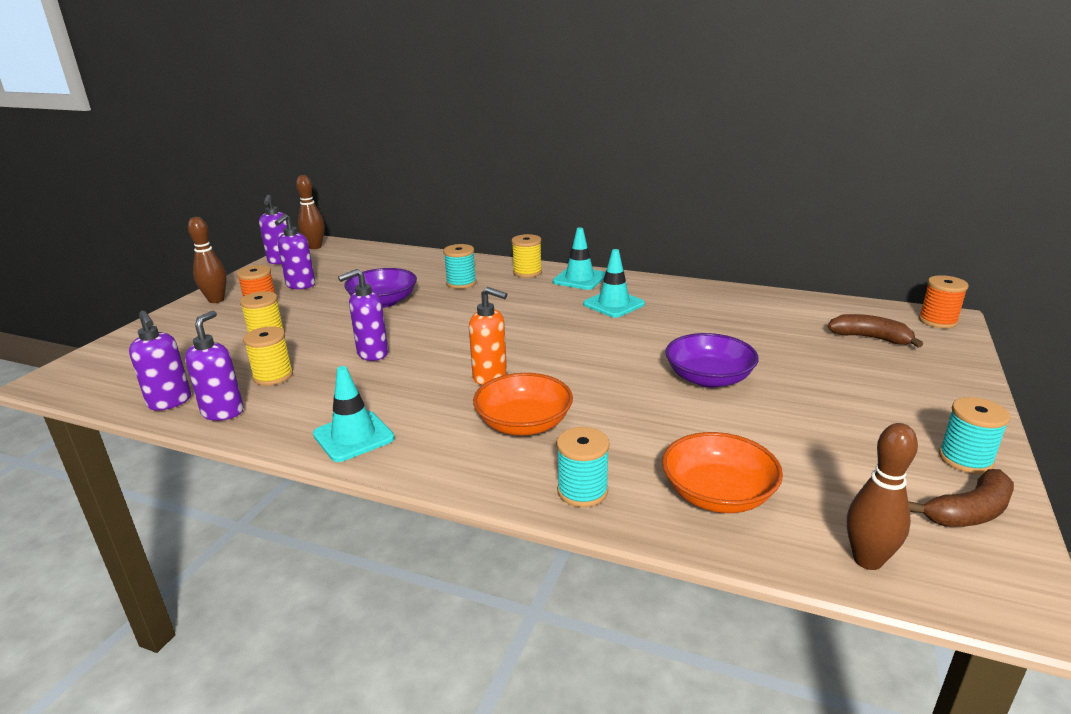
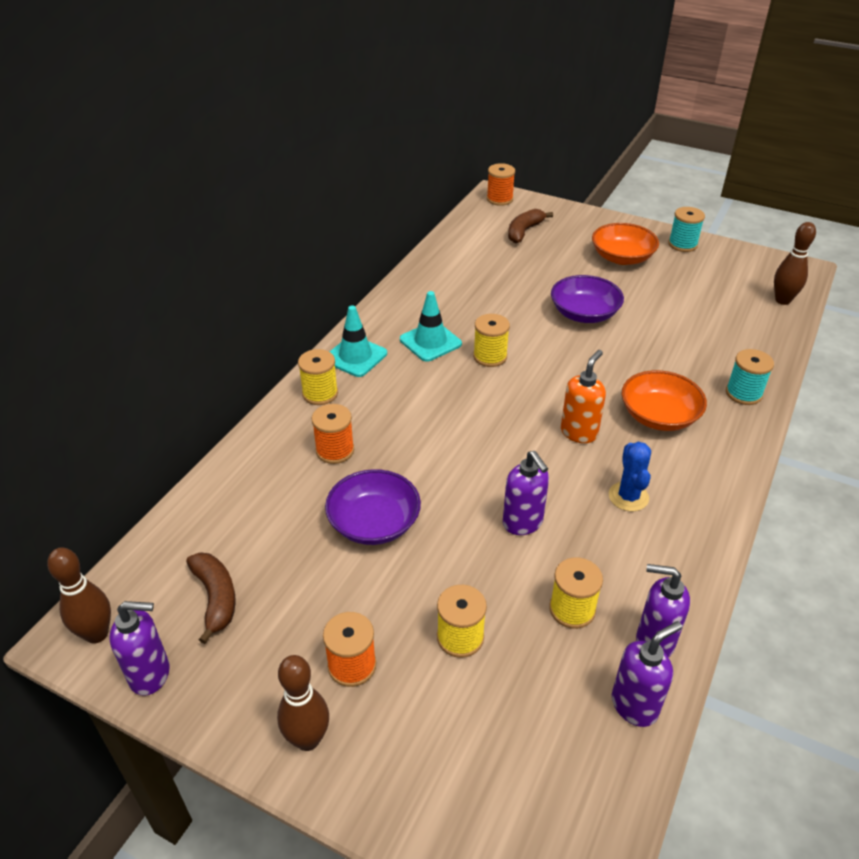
camera: 85 degrees left, 15 degrees up
purple soap dispenser [275,214,315,289] -> none
turquoise traffic cone [313,366,395,462] -> none
turquoise spool [443,244,476,289] -> orange spool [312,404,354,464]
orange bowl [662,432,783,513] -> orange bowl moved to [592,223,659,265]
brown banana [908,469,1014,527] -> brown banana moved to [186,552,236,644]
none -> yellow spool [473,314,510,367]
none -> blue cactus [609,442,651,512]

